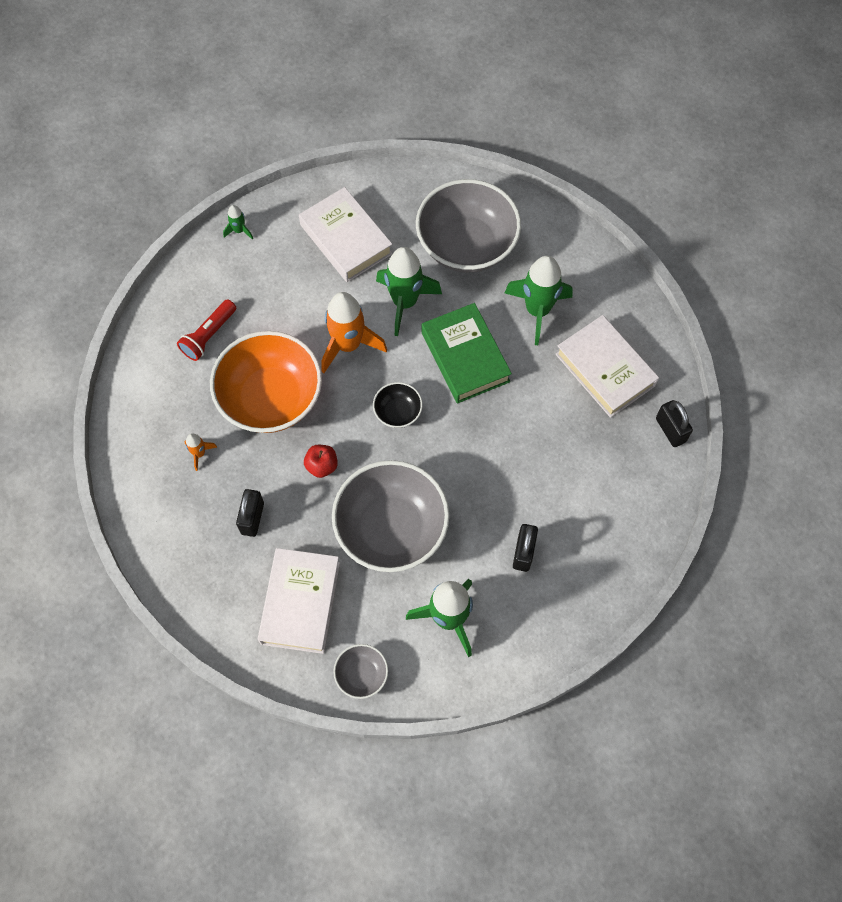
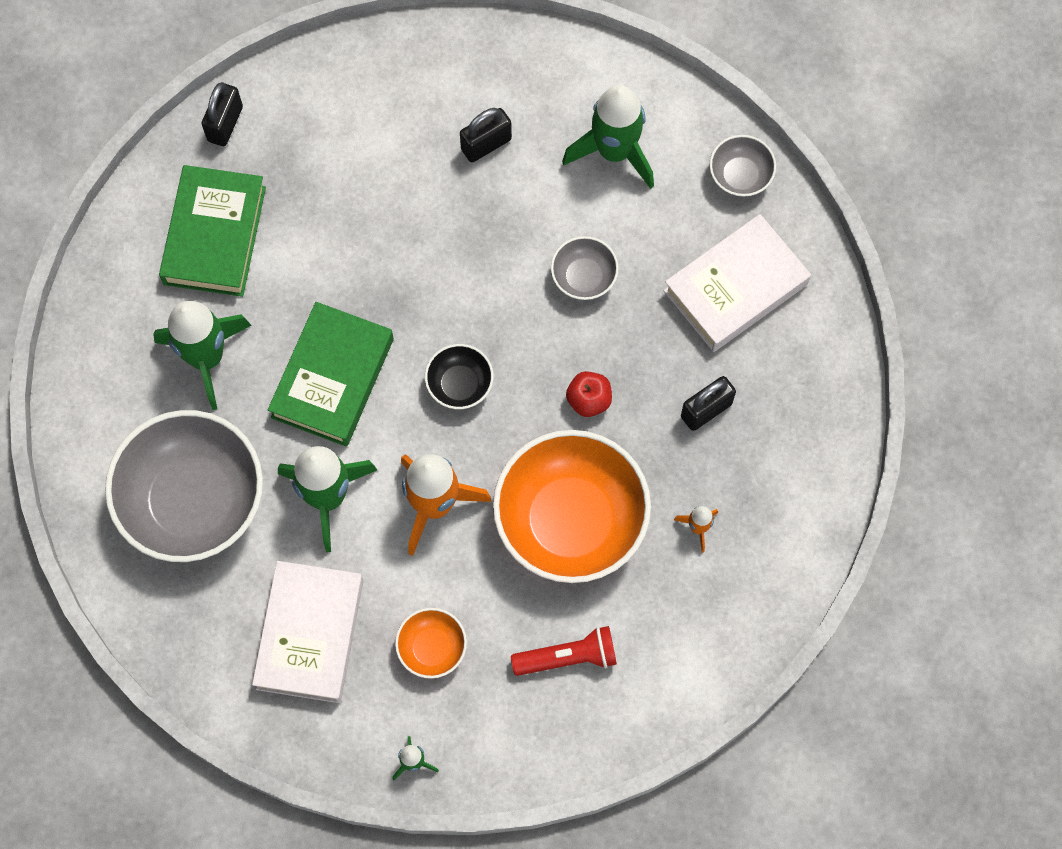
camera: 135 degrees left, 5 degrees up
grey bowl [332,460,449,572] -> grey bowl [551,236,619,300], size x0.45
white book [555,315,659,418] -> green book [159,165,266,297]
none -> orange bowl [395,608,467,679]

